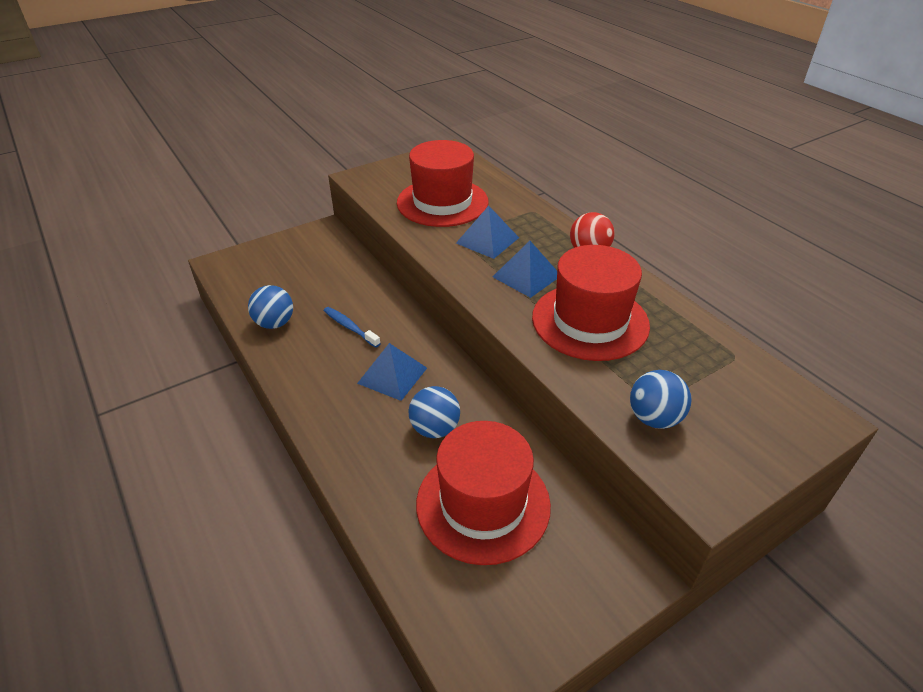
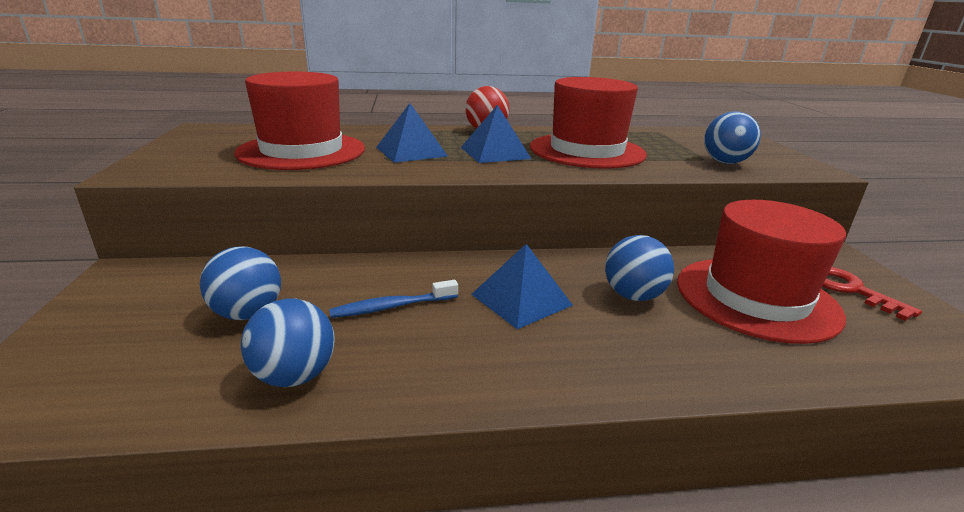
camera: 65 degrees left, 15 degrees down
none -> blue ball [200,247,281,320]
none -> red key [822,267,922,321]

